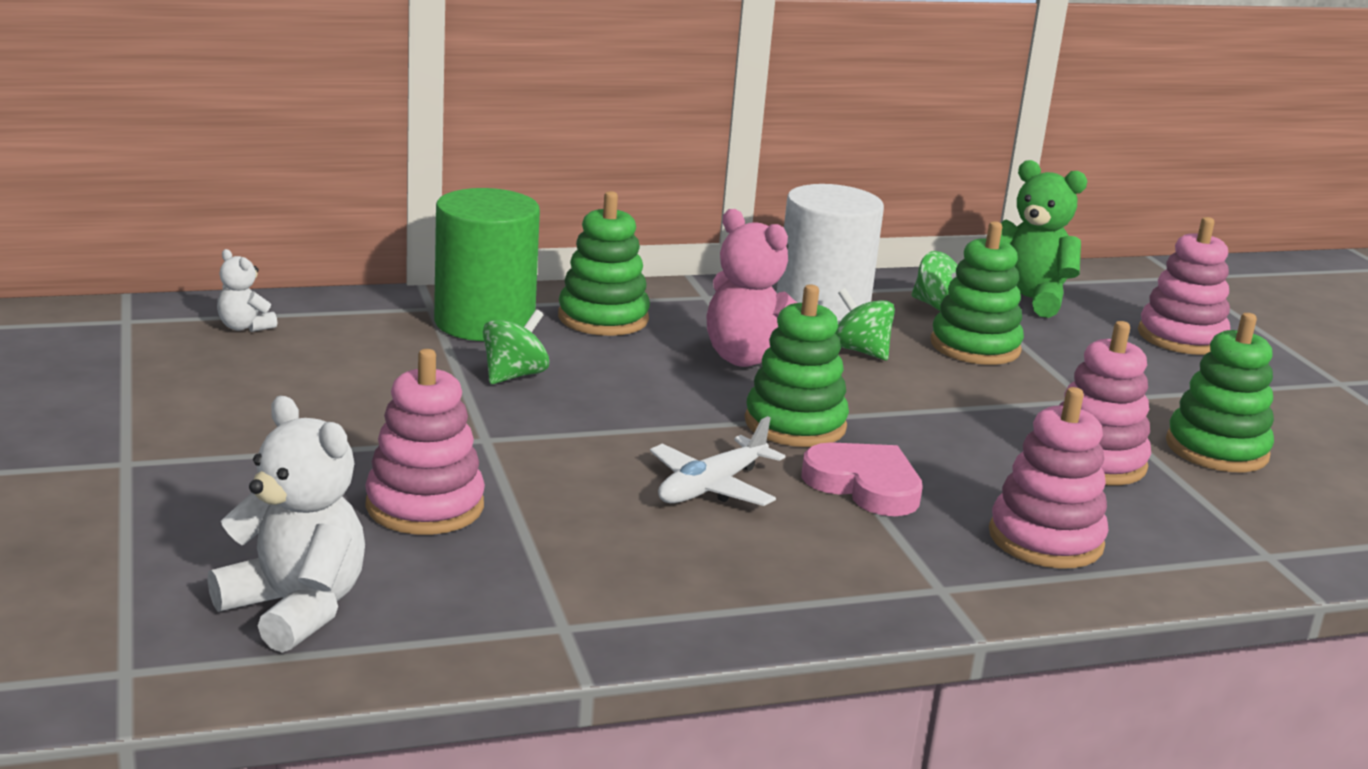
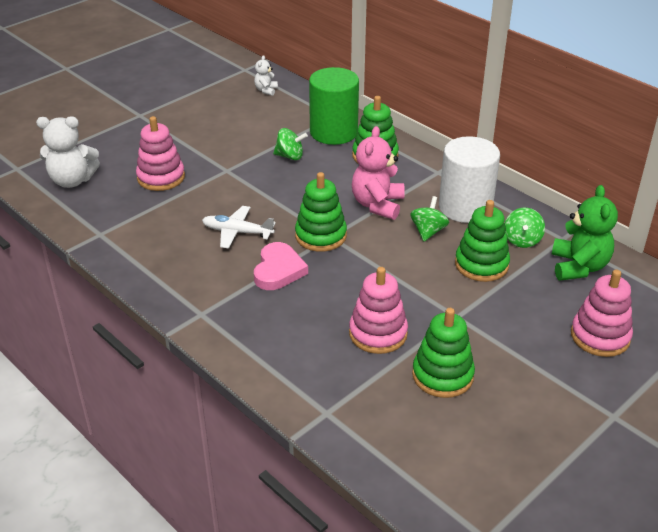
camera: 65 degrees right, 15 degrees up
white teddy bear [207,396,365,653] -> white teddy bear turned 75 degrees clockwise [36,116,100,188]
pink stacking toy [989,387,1109,569] -> none

